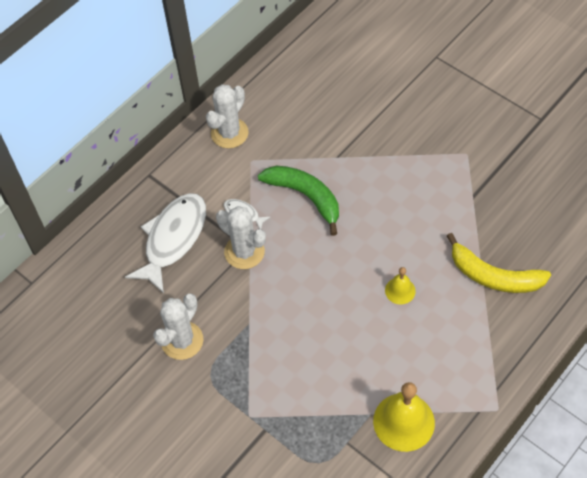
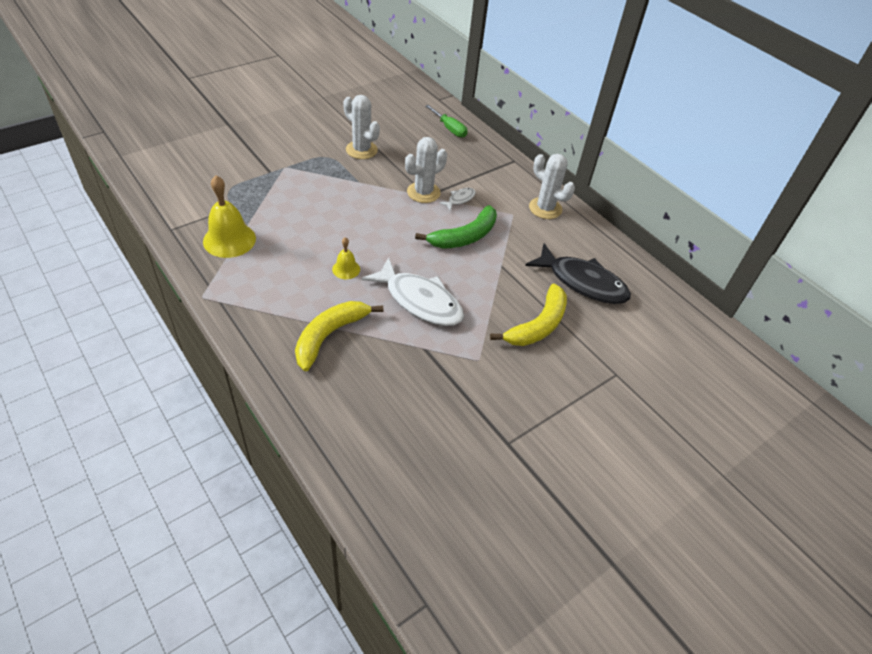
camera: 95 degrees right, 10 degrees down
white fish [125,193,206,293] -> white fish moved to [361,257,464,326]
none -> green screwdriver [425,105,468,138]
none -> yellow banana [490,284,567,346]
none -> black fish [525,243,631,304]

